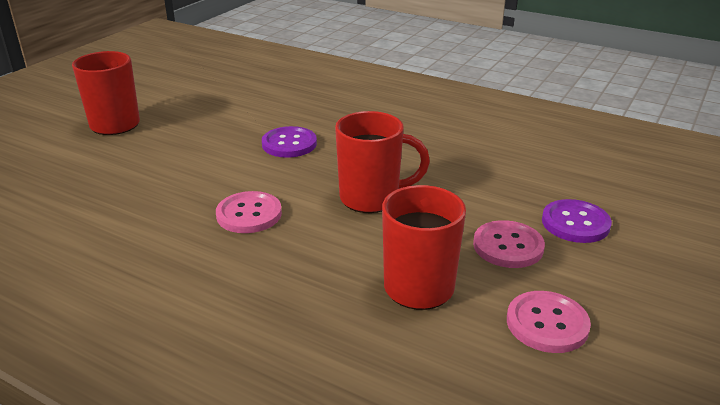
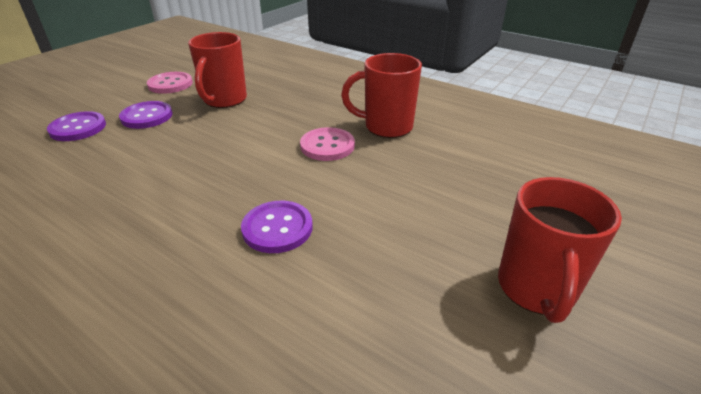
camera: 175 degrees left, 5 degrees up
red mug [335,111,430,213] -> red mug moved to [341,53,422,138]
pink button [473,220,545,268] -> purple button [119,101,173,129]

